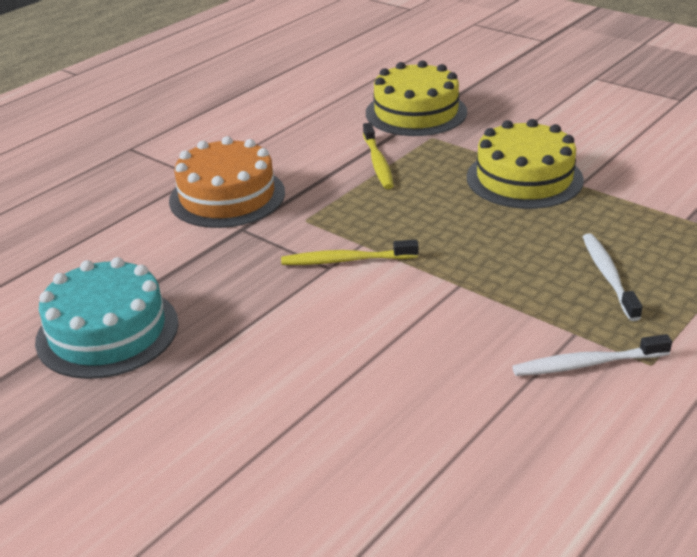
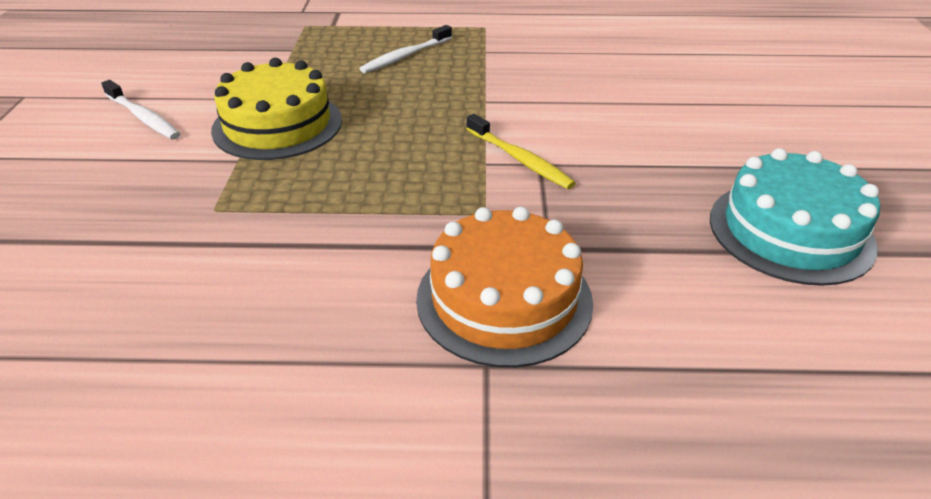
camera: 130 degrees left, 5 degrees up
yellow toothbrush [363,123,394,189] -> none
yellow cake [366,60,467,136] -> none
white toothbrush [512,334,672,376] -> white toothbrush moved to [101,80,180,139]

